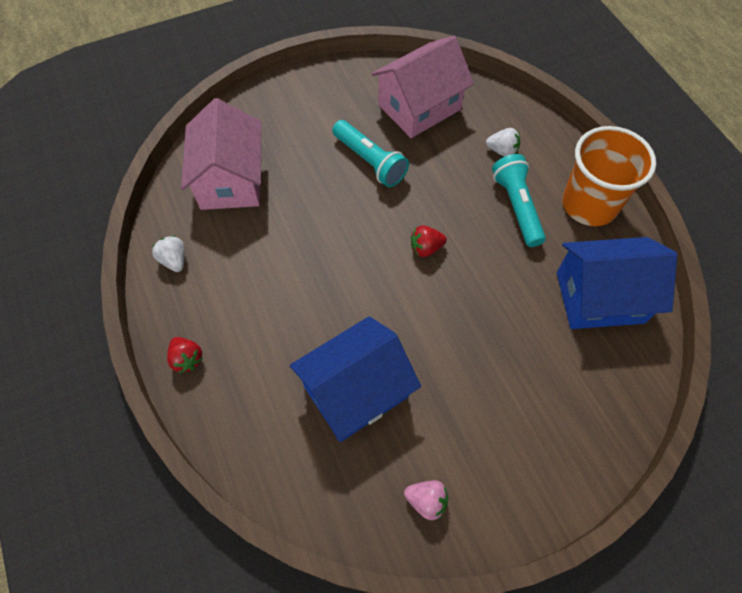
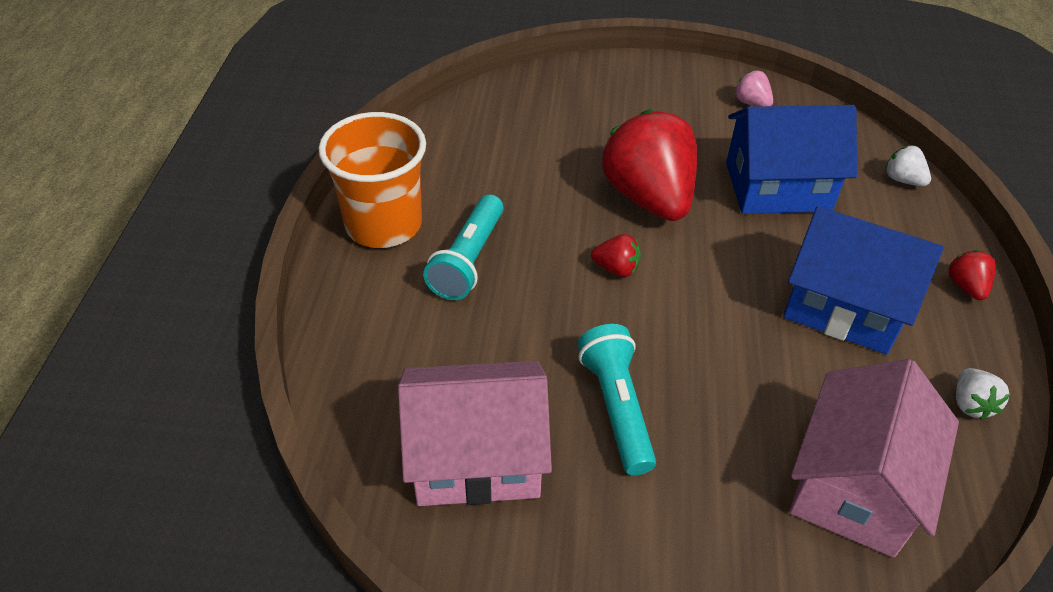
camera: 150 degrees left, 15 degrees down
white strawberry [486,128,520,157] -> white strawberry moved to [885,145,931,186]
blue house [557,237,677,329] -> blue house moved to [783,206,944,354]
none -> red strawberry [602,109,697,221]

